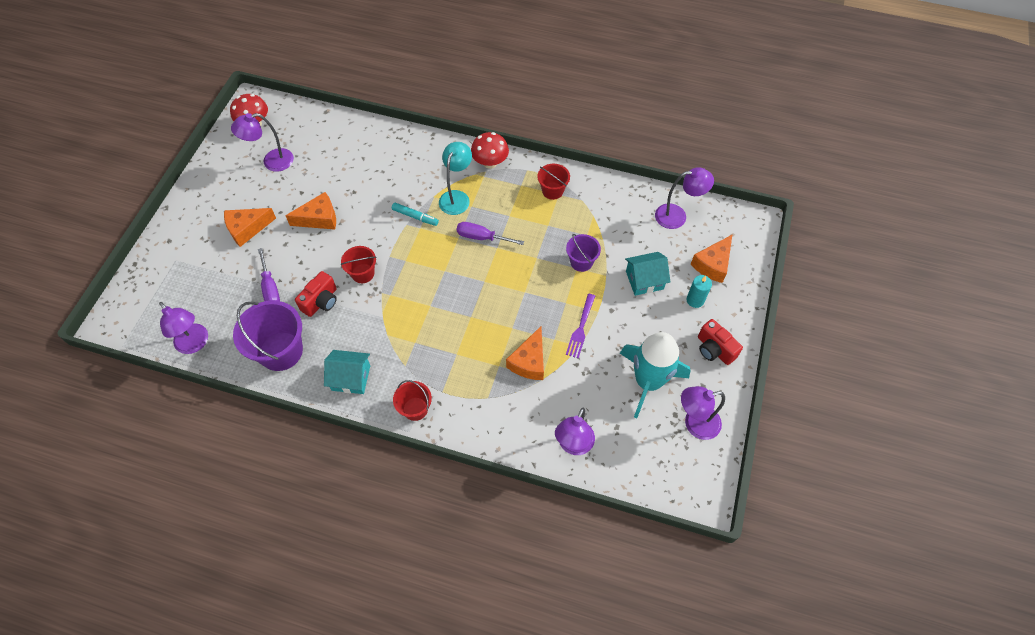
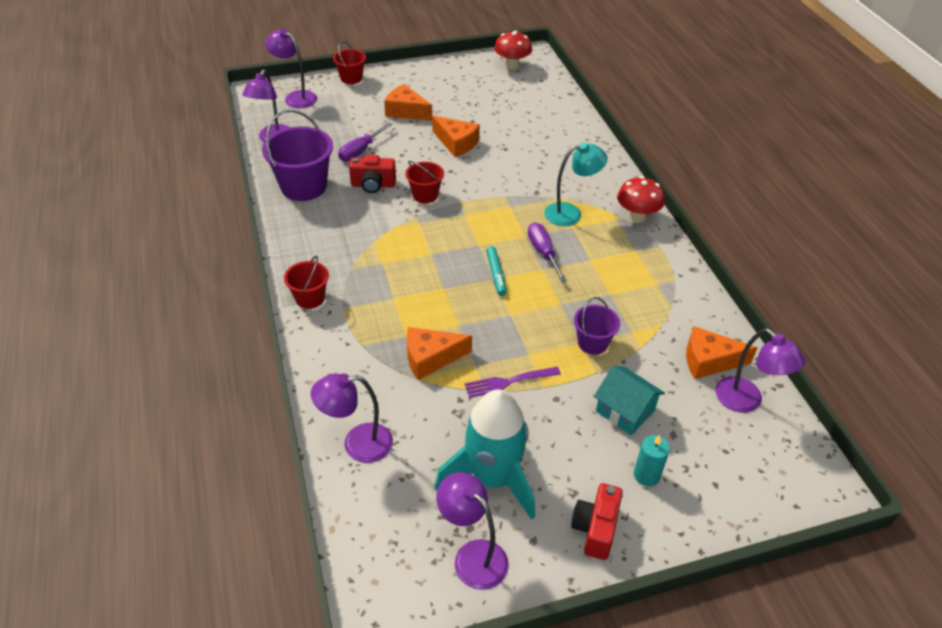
camera: 55 degrees right, 15 degrees down
purple lamp [231,113,294,172] -> purple lamp moved to [265,29,317,108]
turquoise house [324,350,370,394] -> none
turquoise marker [392,202,439,226] -> turquoise marker moved to [486,246,507,296]
red bucket [537,164,570,200] -> red bucket moved to [333,41,366,84]
orange cheese [691,234,733,283] -> orange cheese moved to [686,326,757,379]

